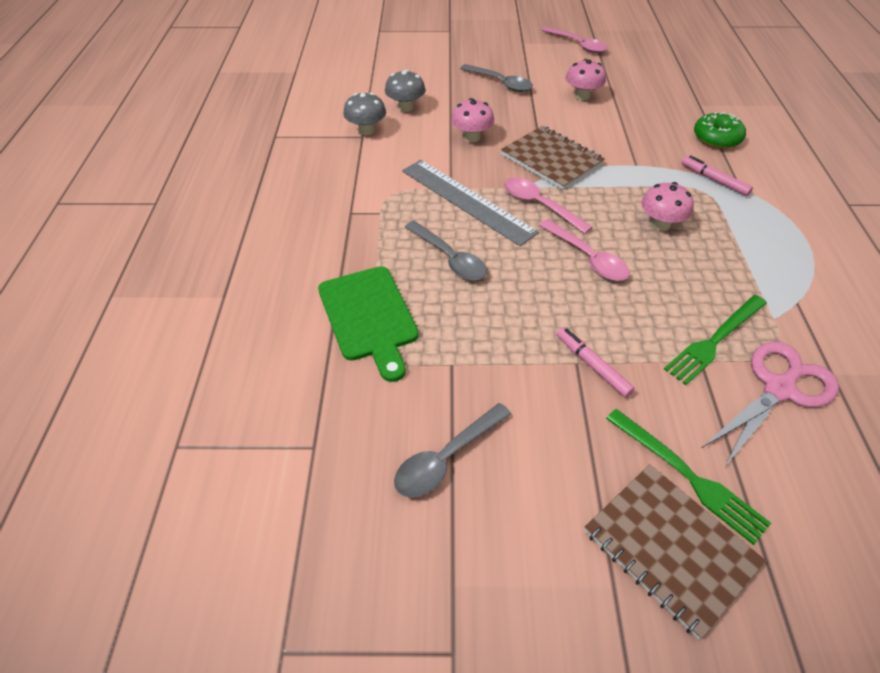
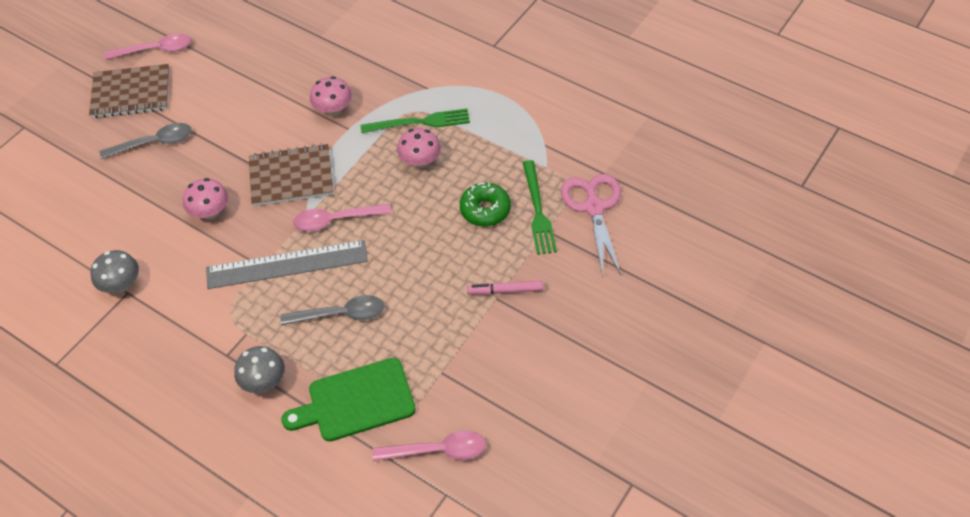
camera: 55 degrees left, 5 degrees up
green cutting board [318,266,419,382] -> green cutting board turned 150 degrees clockwise [282,358,416,442]
grey mushroom [385,70,425,112] -> grey mushroom moved to [234,346,285,393]
grey spoon [394,403,511,498] -> none
pink spoon [539,219,630,281] -> pink spoon moved to [373,430,486,461]
pink mushroom [566,59,606,100] -> pink mushroom moved to [310,76,352,116]
brown notebook [584,464,766,640] -> brown notebook moved to [89,64,170,118]
green fork [606,409,771,545] -> green fork moved to [361,109,470,133]
pink marker [682,155,753,196] -> none
green donut [694,112,746,149] -> green donut moved to [460,183,511,226]

